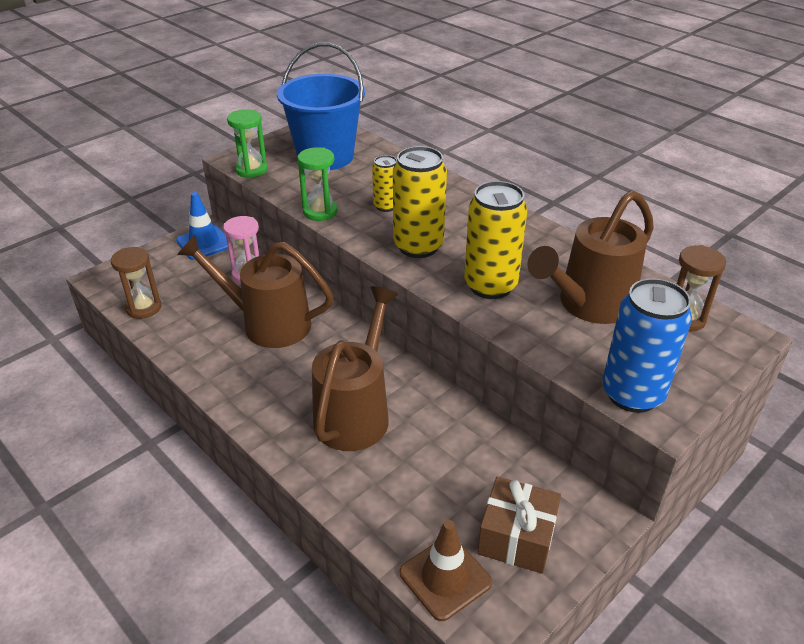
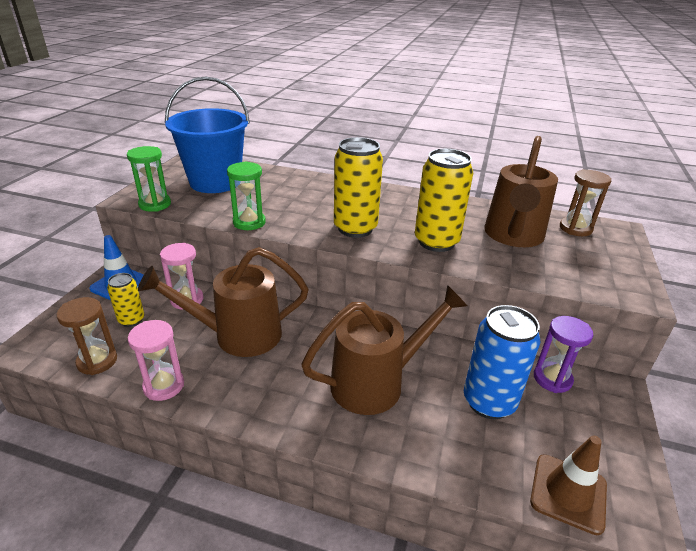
camera: 30 degrees left, 5 degrees down
brown watering can [312,286,398,451] -> brown watering can turned 75 degrees clockwise [301,285,467,415]
yellow can [372,155,397,212] -> yellow can moved to [107,273,144,327]
brown gift [477,477,561,574] -> none
blue can [602,278,692,413] -> blue can moved to [464,305,540,419]
none -> pink hourglass [128,320,184,401]
none -> purple hourglass [534,316,593,393]

